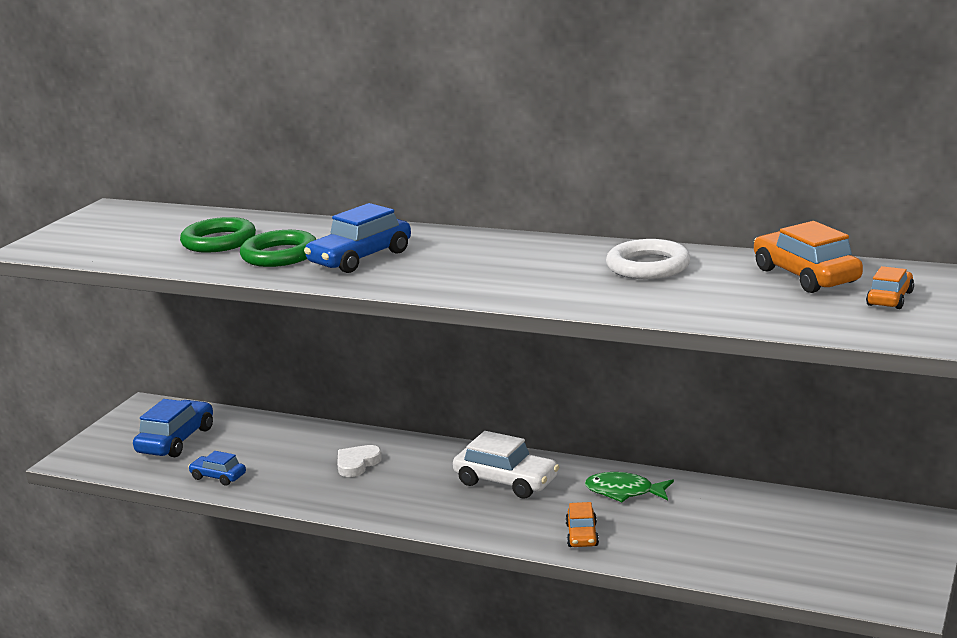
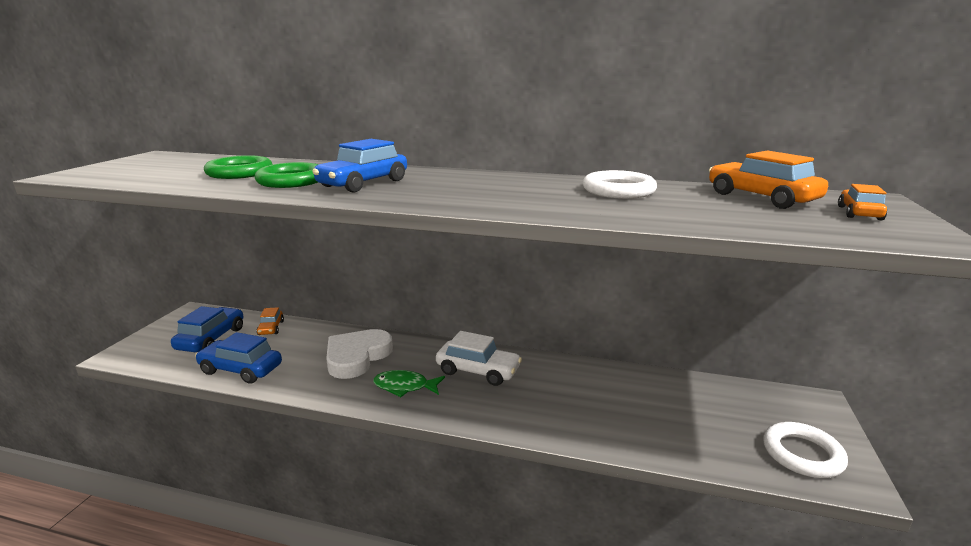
camera: 10 degrees left, 0 degrees up
blue car [188,451,246,486] -> blue car [195,332,282,384], size x1.75
white heart [337,445,382,477] -> white heart [326,329,393,379], size x1.85
orange car [565,502,599,547] -> orange car moved to [257,307,284,335]
green fish [585,472,674,502] -> green fish moved to [373,370,445,397]
none -> white ring [763,422,848,478]

